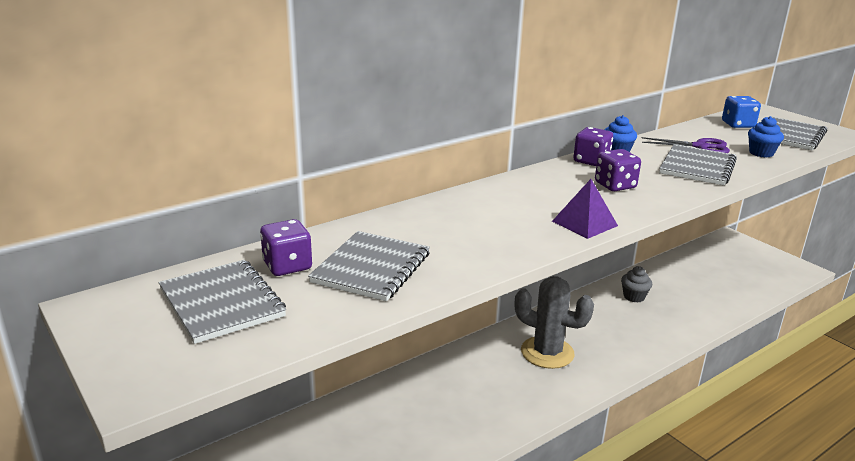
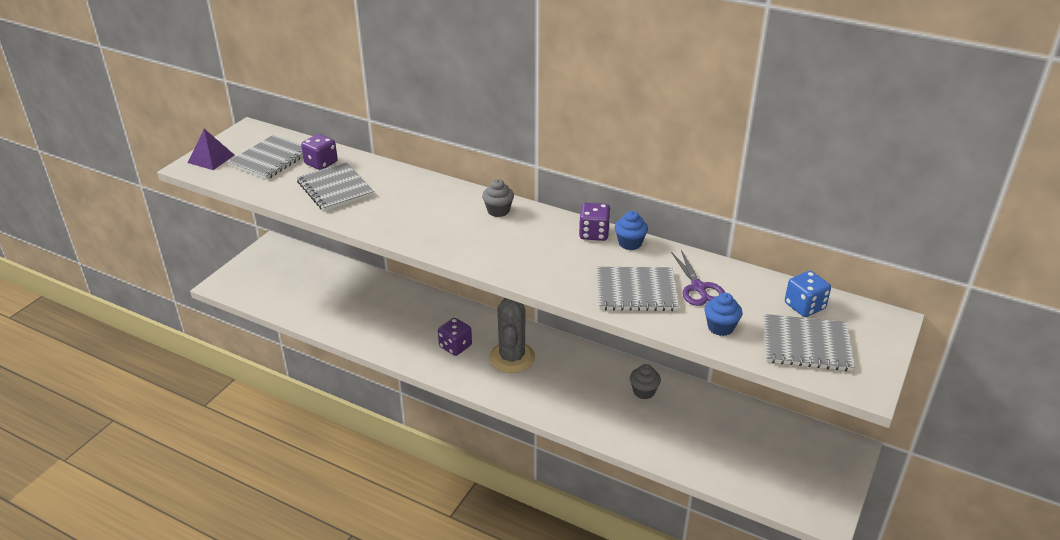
camera: 65 degrees right, 10 degrees up
grey notebook [308,231,430,301] -> grey notebook turned 60 degrees clockwise [297,162,374,211]
purple pyramid [552,179,618,239] -> purple pyramid moved to [188,129,234,170]
purple dice [595,149,641,191] -> purple dice moved to [438,318,472,356]
none -> grey cupcake [482,179,514,217]

